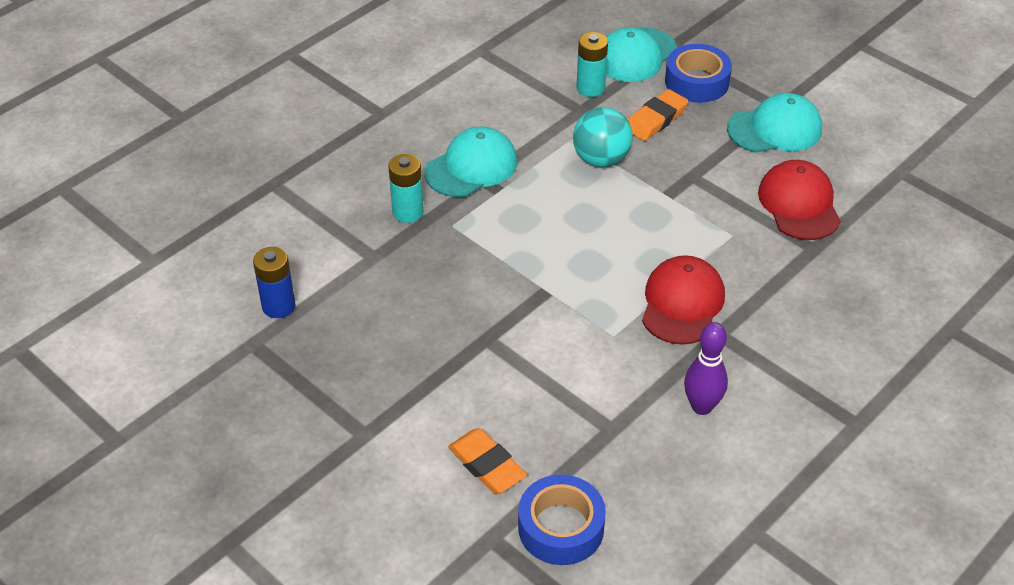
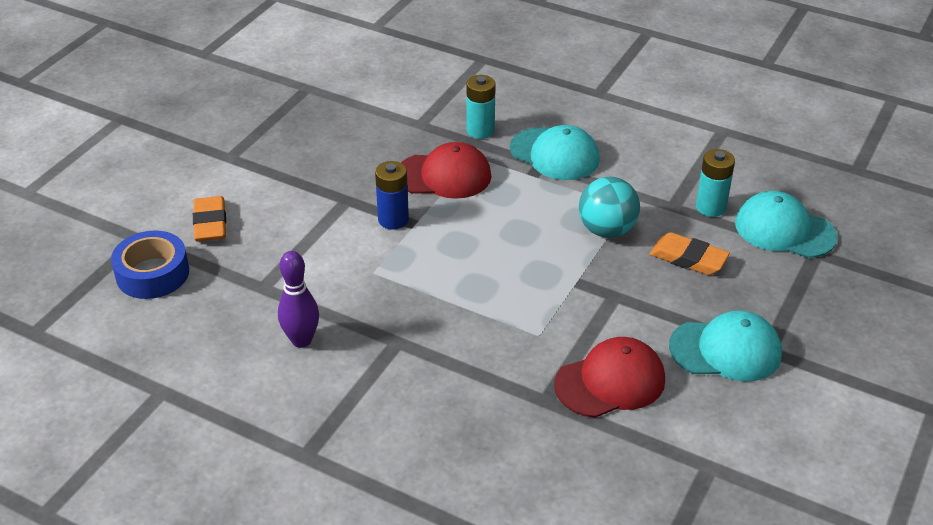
camera: 75 degrees right, 5 degrees down
blue battery [253,247,295,318] -> blue battery moved to [375,161,409,230]
orange eraser [448,428,527,494] -> orange eraser turned 45 degrees counterclockwise [193,196,226,242]
red cap [642,255,725,345] -> red cap moved to [401,142,492,199]
blue tape [665,44,732,103] -> none
turquoise cap [727,93,822,152] -> turquoise cap turned 60 degrees counterclockwise [669,310,782,382]

